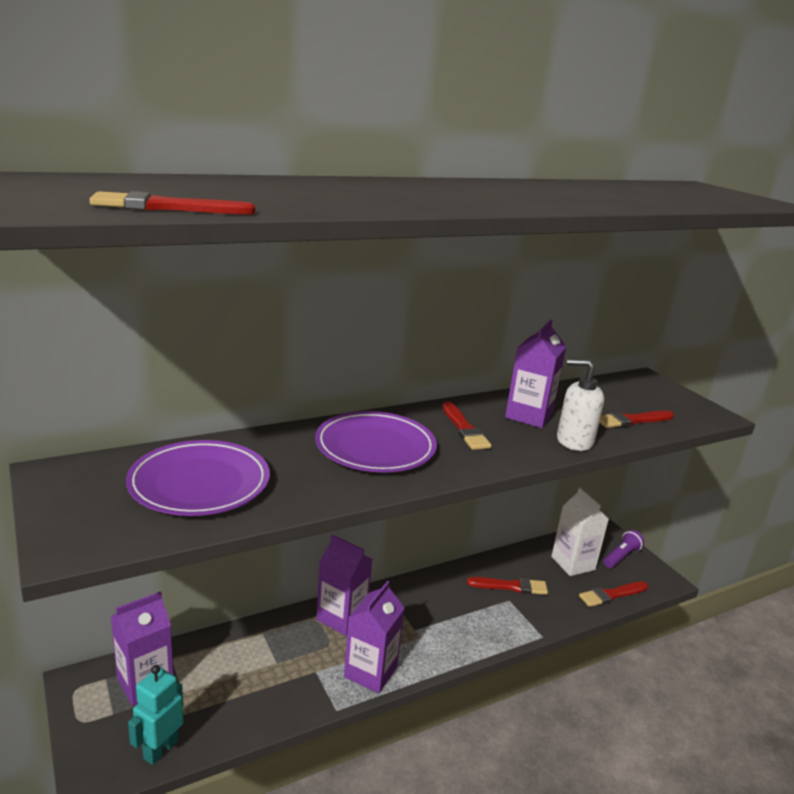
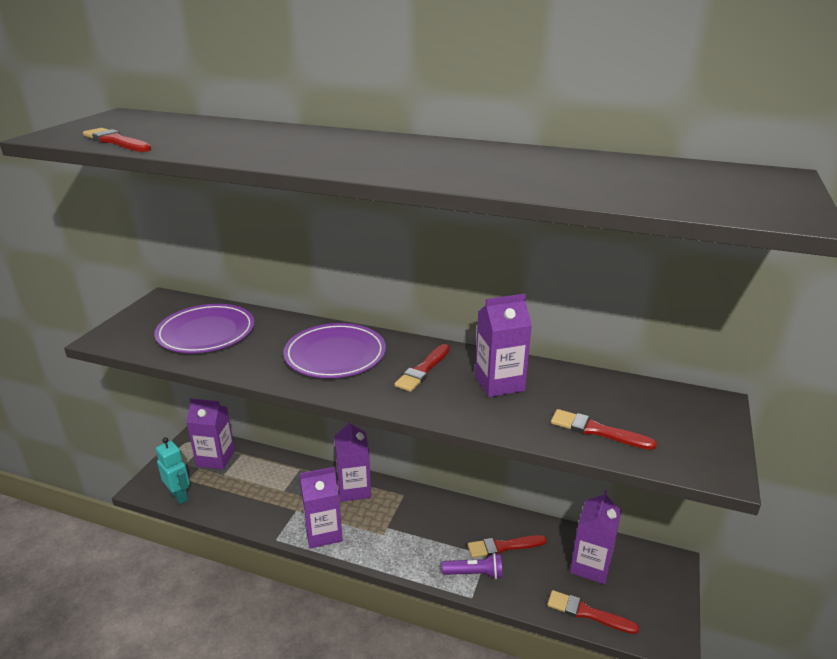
camera: 50 degrees right, 5 degrees up
turquoise robot [128,665,184,765] -> turquoise robot turned 60 degrees clockwise [156,437,190,504]
red brush [467,577,548,595] -> red brush turned 120 degrees clockwise [468,535,547,558]
white carton [551,488,609,576] -> purple carton [570,490,621,584]
white soap dispenser [557,359,604,451] -> none
purple flashlight [604,530,644,568] -> purple flashlight moved to [442,553,503,579]

